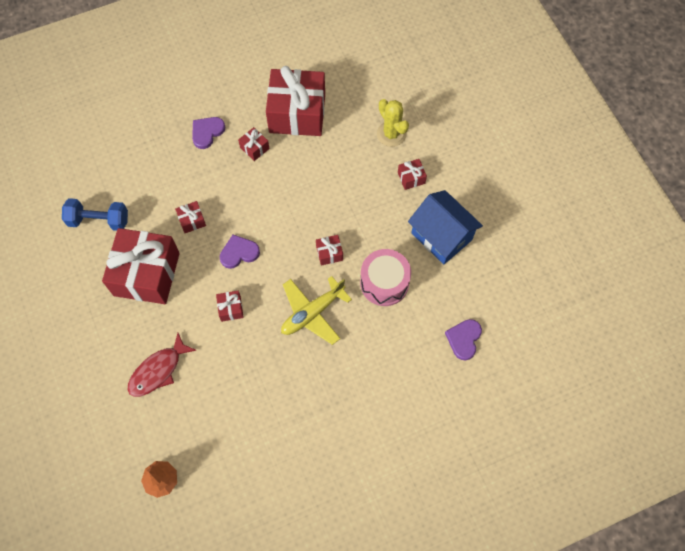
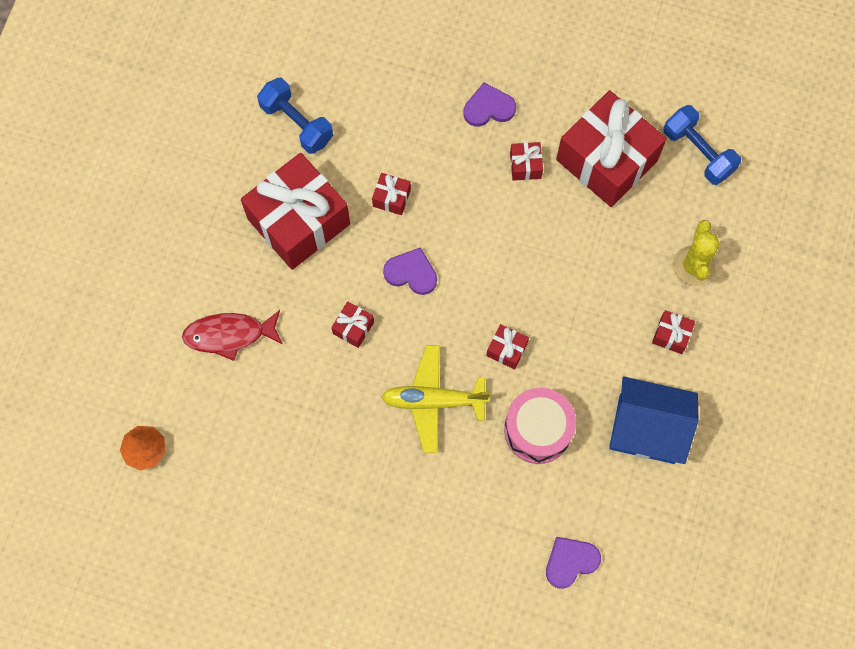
camera: 40 degrees right, 5 degrees up
blue house [408,190,483,265] -> blue house turned 75 degrees counterclockwise [609,377,698,464]
none -> blue dumbbell [664,105,741,185]

